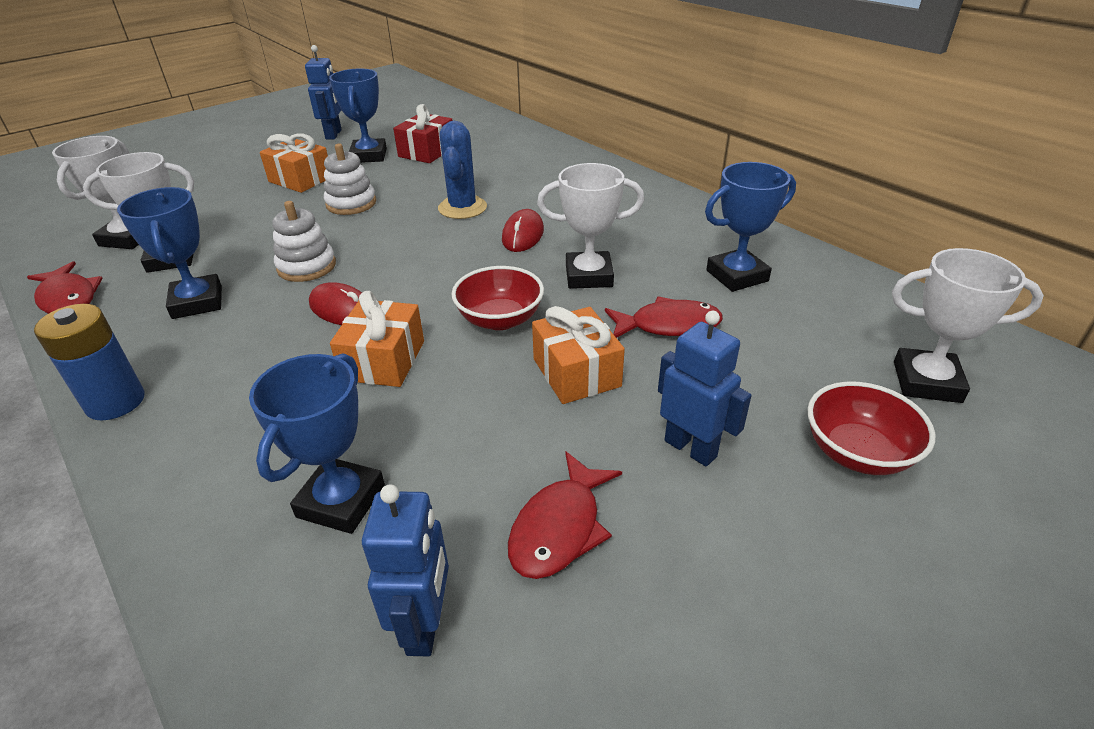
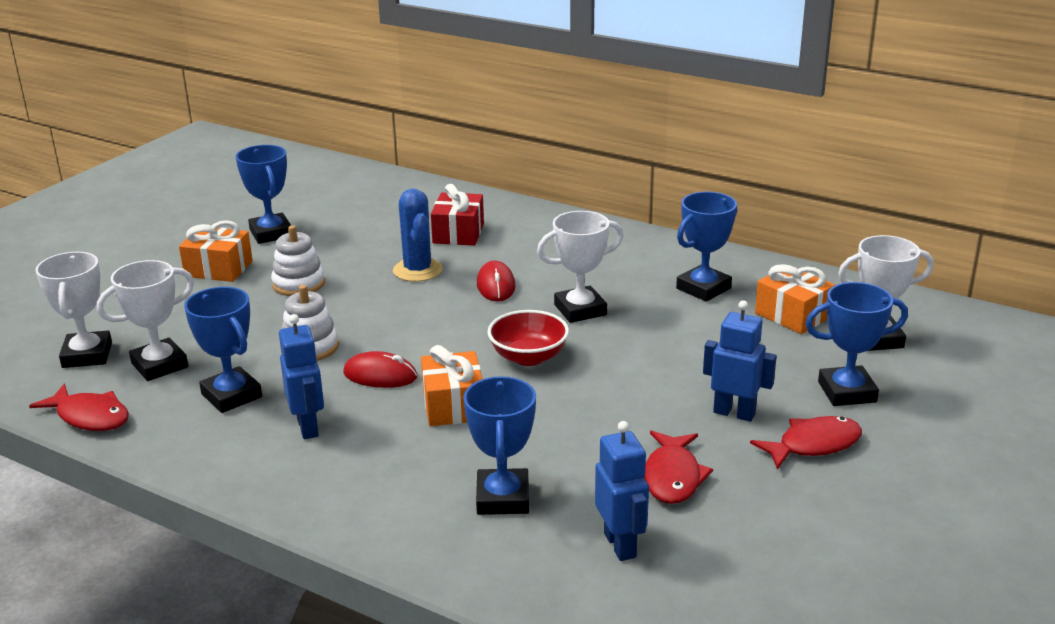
camera: 20 degrees left, 10 degrees down
blue battery [34,304,145,420] -> none
blue robot [305,45,342,140] -> blue robot moved to [279,314,324,439]
red gift [393,104,453,163] -> red gift moved to [431,184,484,246]
orange gift [532,306,625,404] -> orange gift moved to [755,264,835,334]
red fish [605,297,723,338] -> red fish moved to [750,416,862,470]
red bowl [807,382,936,475] -> blue trophy [806,282,908,406]

